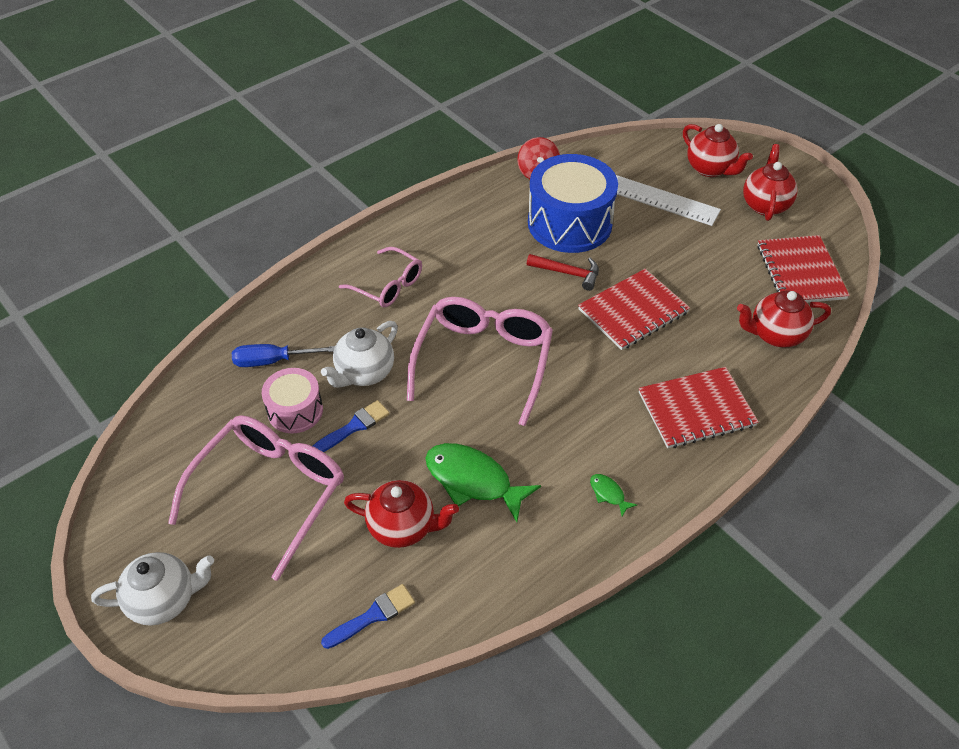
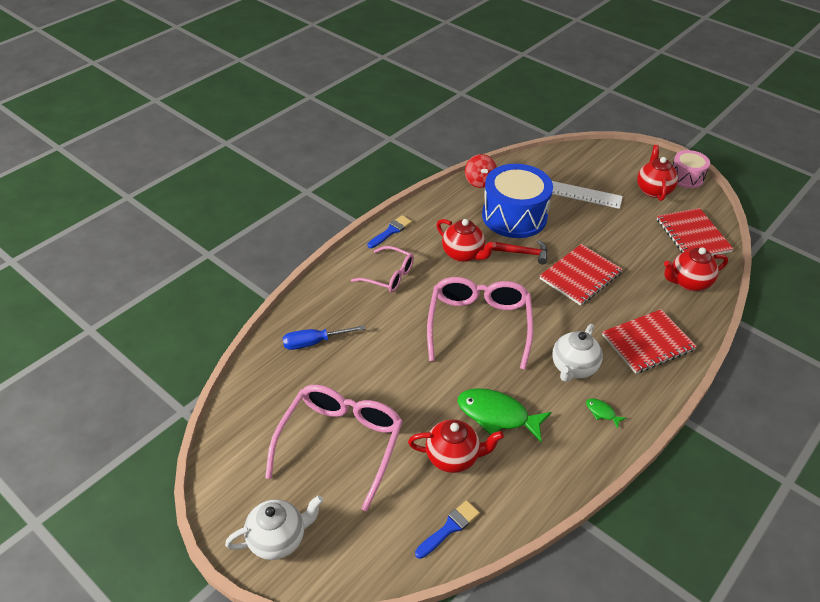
camera: 10 degrees left, 5 degrees down
pink drum [262,368,323,433] -> pink drum moved to [672,150,710,188]
blue brush [313,400,390,452] -> blue brush moved to [367,215,412,248]
white teapot [321,321,398,388] -> white teapot moved to [552,324,603,382]
red teapot [683,124,753,177] -> red teapot moved to [436,219,496,262]

